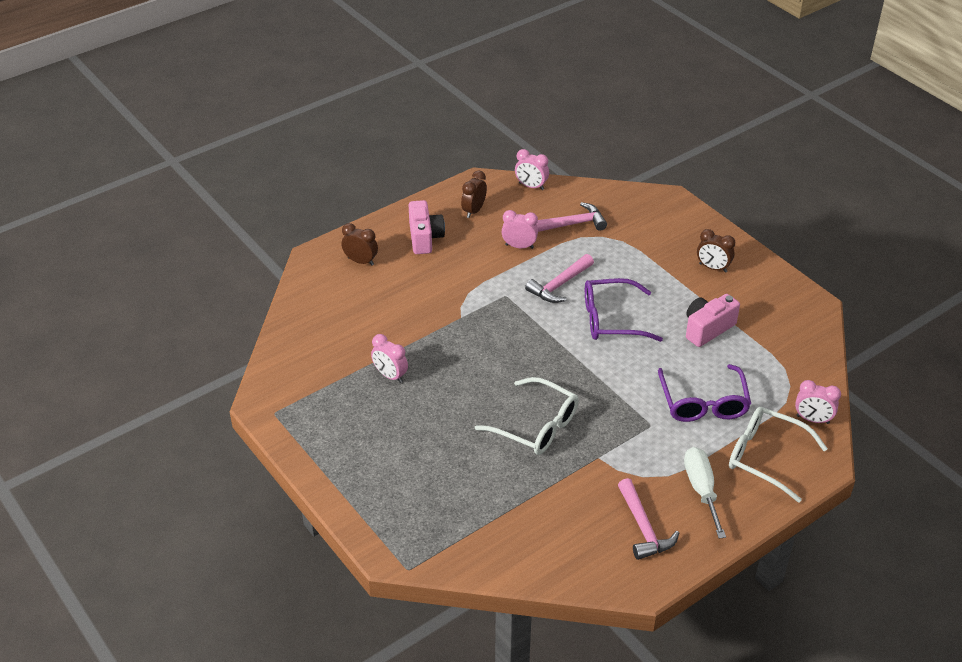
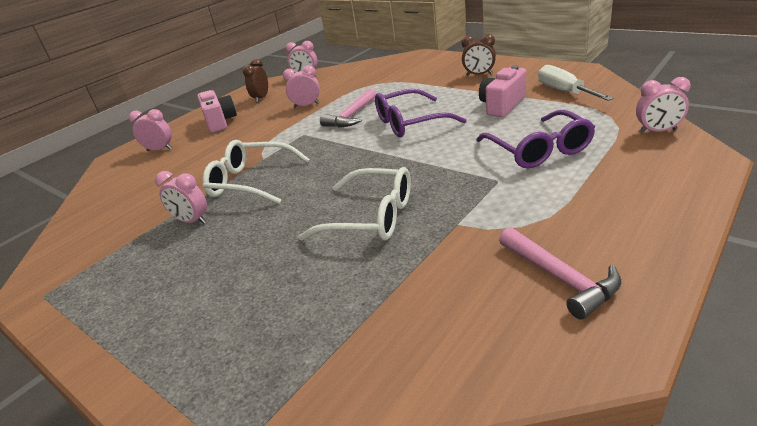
camera: 10 degrees left, 10 degrees down
brown clock [341,223,378,266] -> pink clock [129,109,172,151]
pink hammer [537,202,607,232] -> none
white screwdriver [684,447,726,538] -> white screwdriver moved to [538,65,614,101]
white glasses [729,407,828,502] -> white glasses moved to [202,140,310,204]

